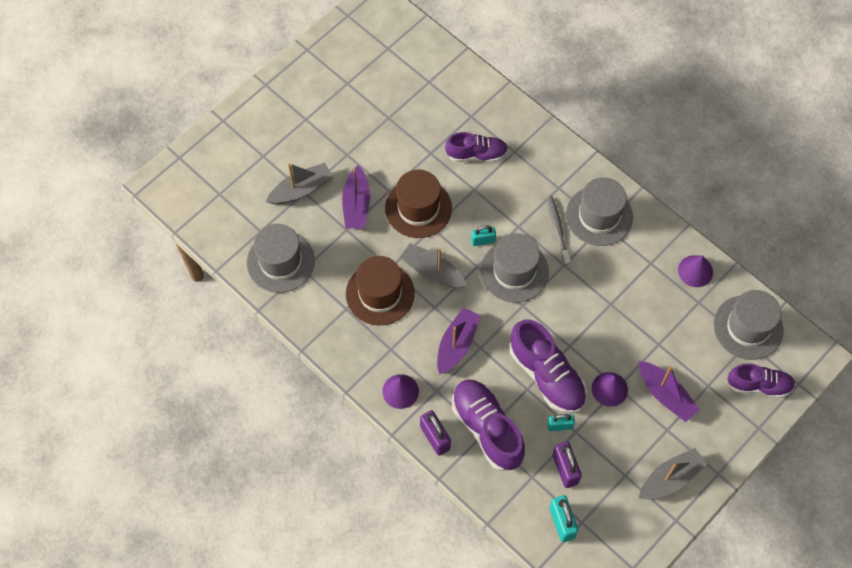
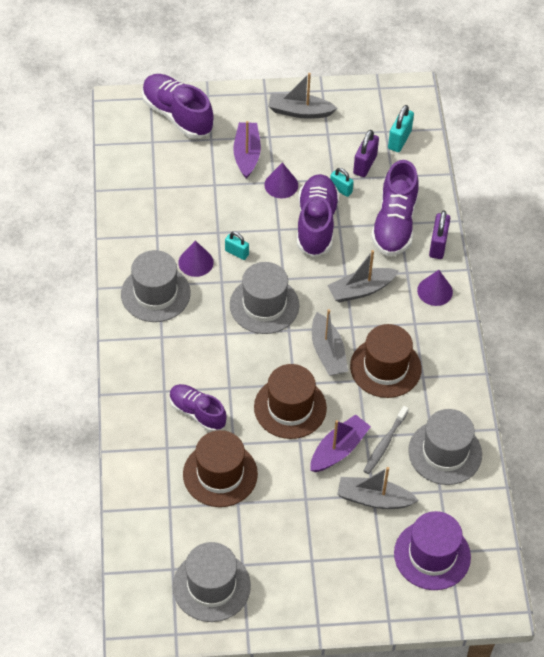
camera: 140 degrees left, 10 degrees down
purple boat [437,308,481,375] -> grey boat [327,250,399,302]
turquoise padlock [471,225,496,246] -> turquoise padlock moved to [225,232,249,260]
grey toothbrush [547,196,571,265] -> grey toothbrush moved to [364,406,409,474]
purple cone [678,255,713,287] -> purple cone moved to [178,240,214,277]
grey hat [713,290,783,360] -> grey hat moved to [173,542,251,622]
purple shoe [727,363,795,398] -> purple shoe [142,74,214,139], size x1.54
none -> brown hat [183,430,258,507]
none -> purple hat [394,511,471,590]

